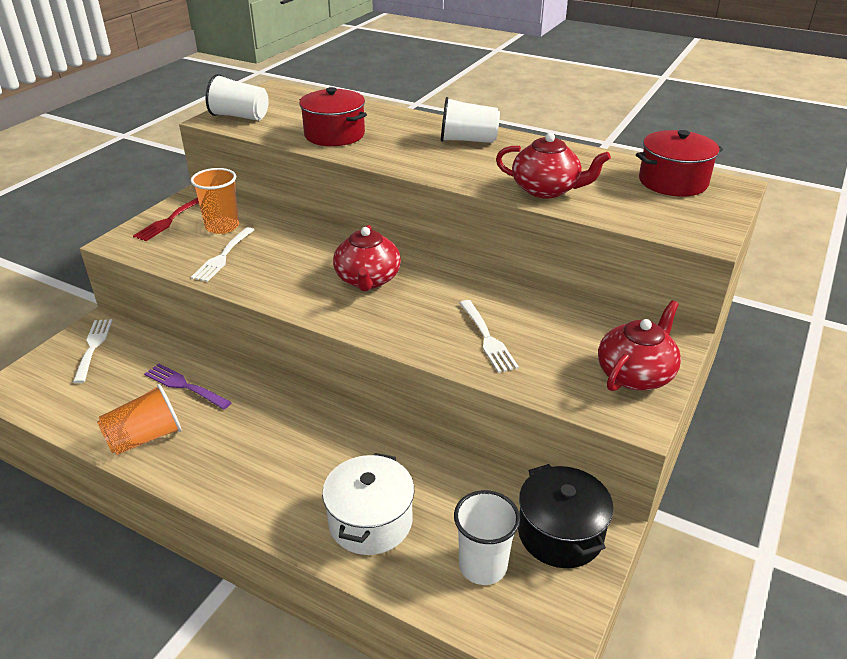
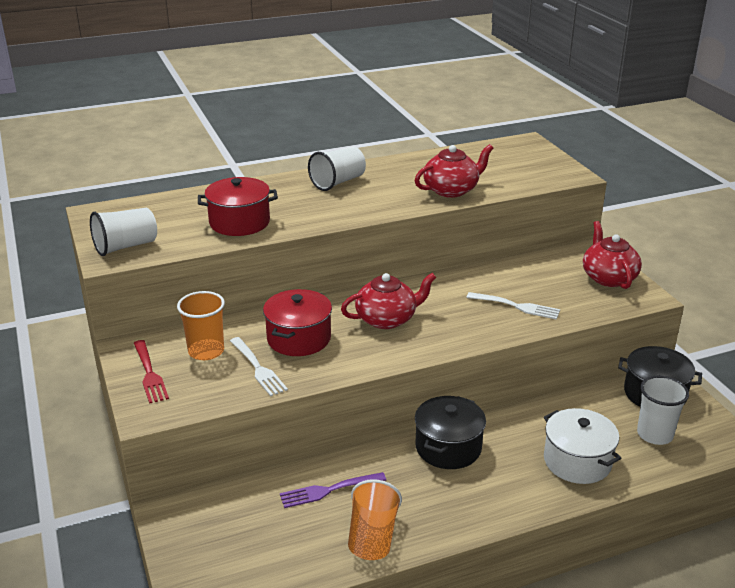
camera: 50 degrees left, 5 degrees down
white fork [73,319,113,383] -> none
red teapot [333,225,401,291] -> red teapot turned 60 degrees counterclockwise [341,273,436,329]
red pot [636,130,723,197] -> red pot moved to [263,289,332,356]
none -> black pot [415,396,486,469]

